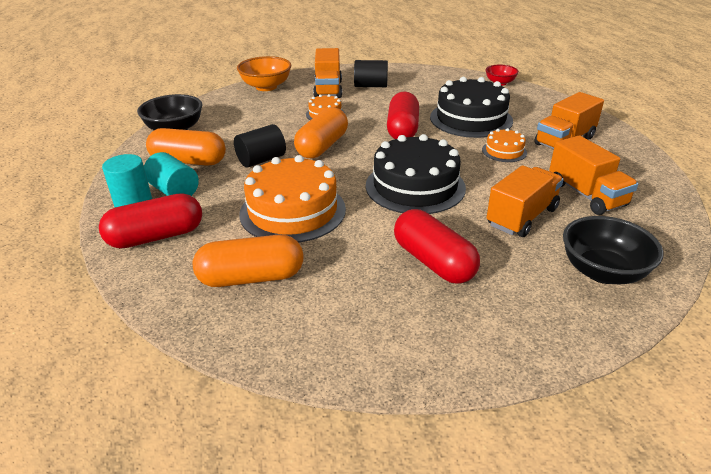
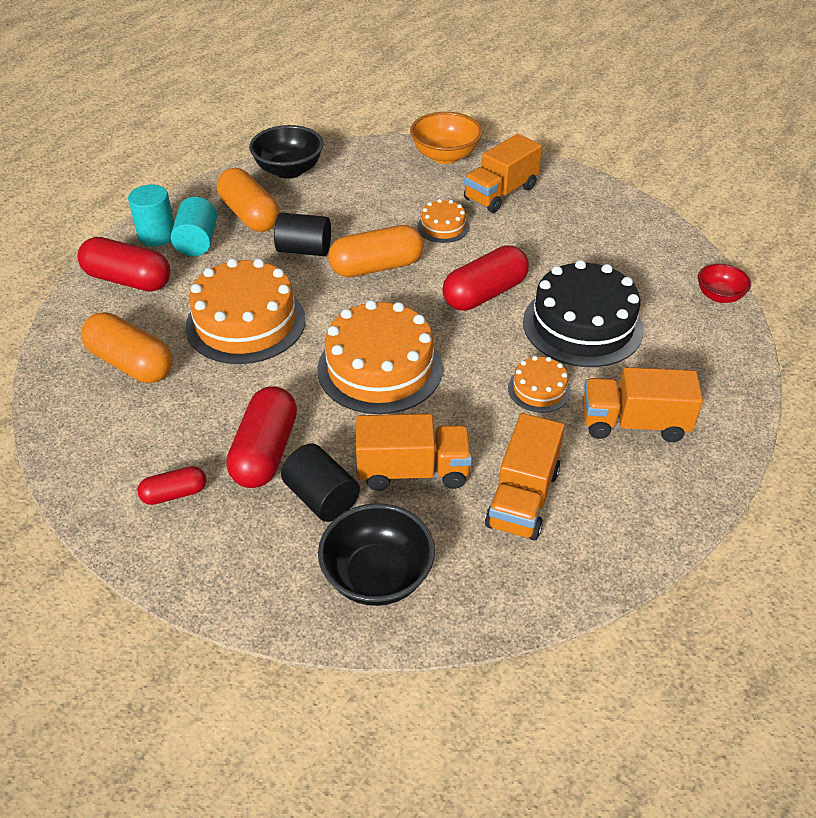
camera: 45 degrees right, 10 degrees up
black cylinder [354,60,388,87] -> black cylinder moved to [281,444,360,522]
black cake [366,134,466,214] -> orange cake [317,300,443,414]
none -> red capsule [137,466,206,505]

